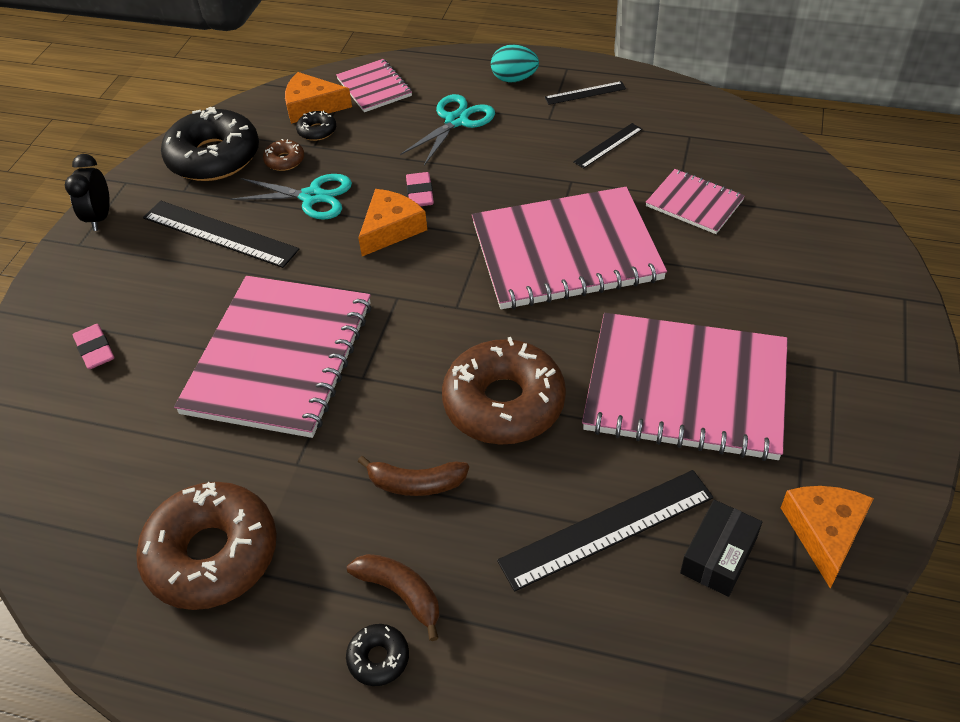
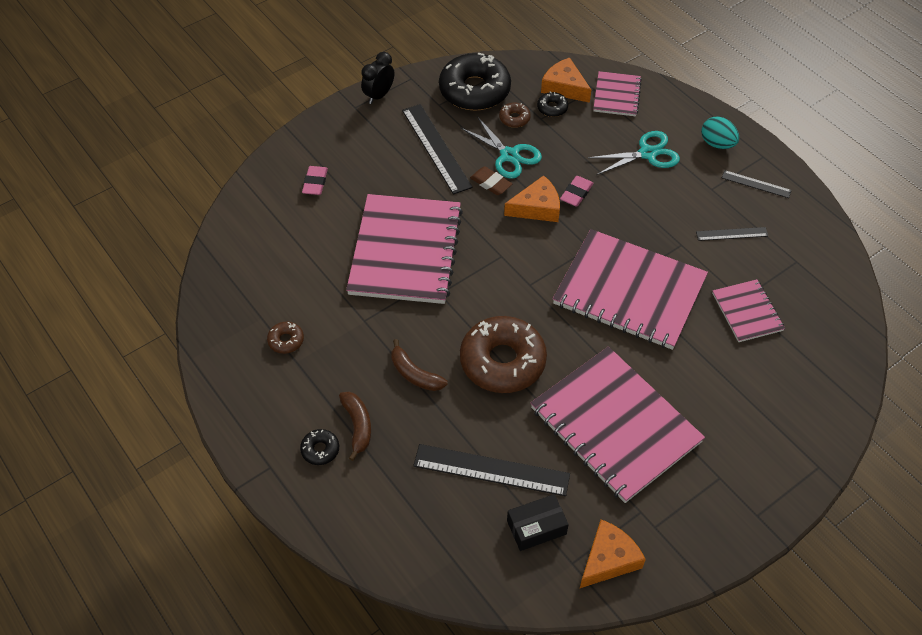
camera: 35 degrees right, 5 degrees up
brown donut [136,482,277,610] -> brown donut [267,322,304,354], size x0.43
pink notebook [174,276,372,438] -> pink notebook turned 45 degrees counterclockwise [346,194,463,304]
none -> brown eraser [470,167,512,195]

